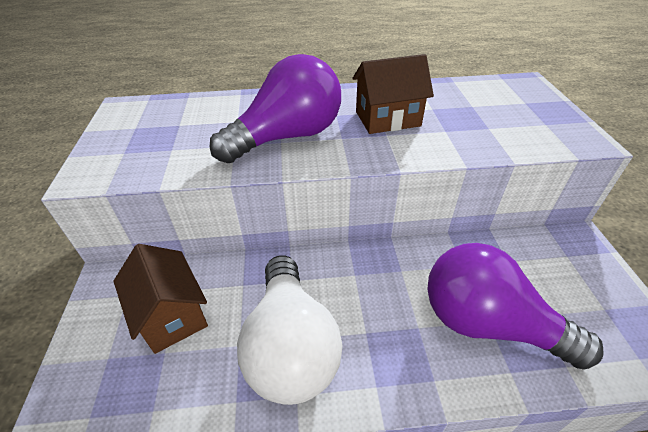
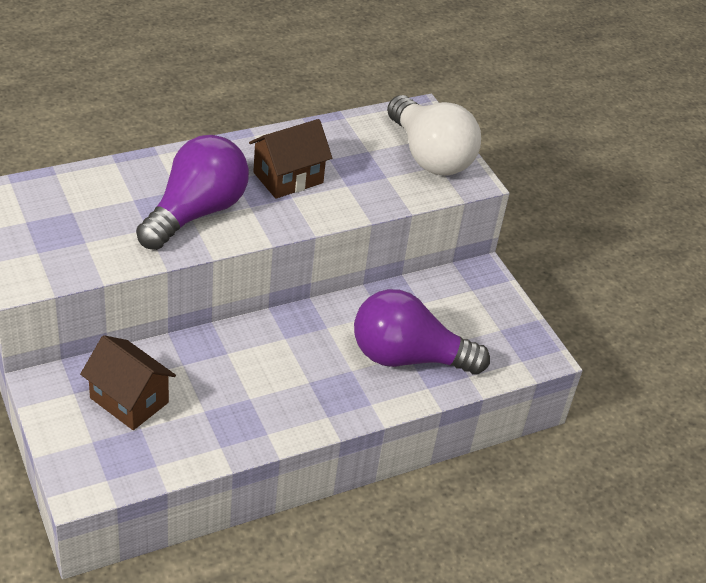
camera: 25 degrees left, 0 degrees up
white light bulb [237,255,343,405] -> white light bulb moved to [387,95,481,176]

